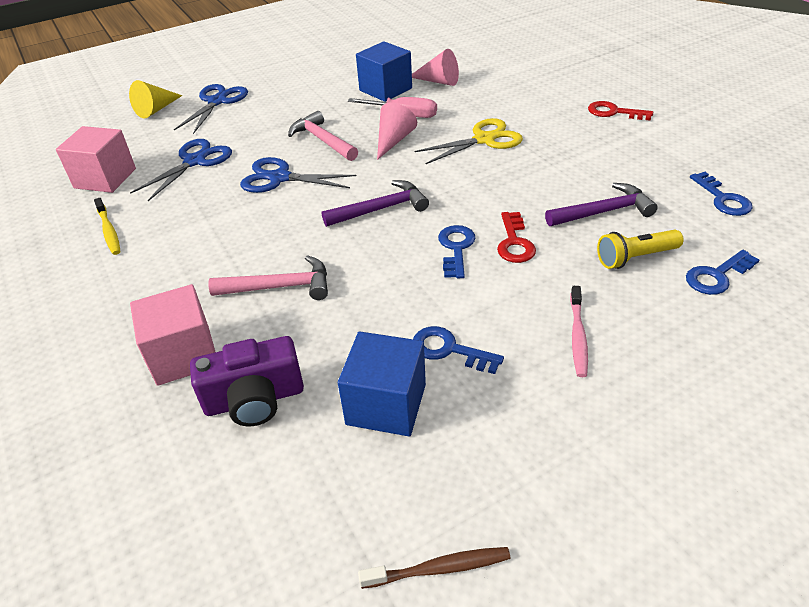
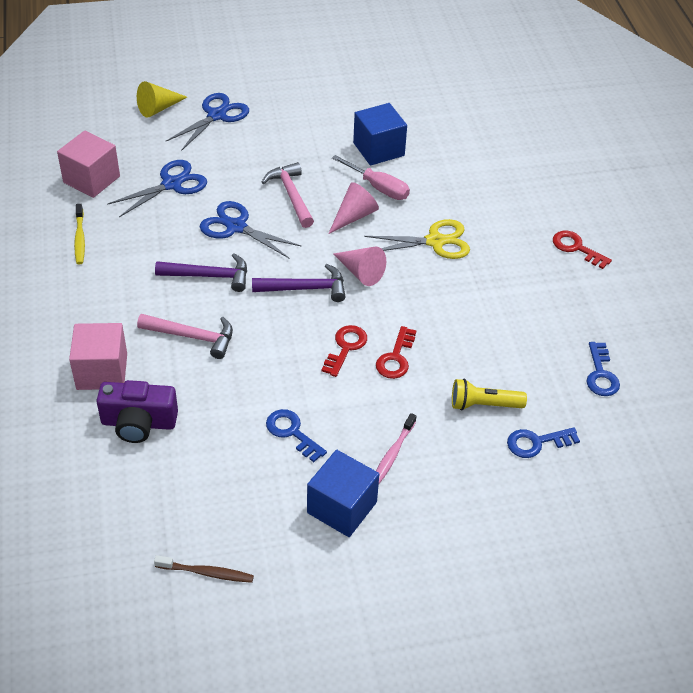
camera: 15 degrees right, 5 degrees up
blue cube [338,331,426,436] -> blue cube moved to [307,450,379,537]
pink cone [412,49,459,86] -> pink cone moved to [333,247,386,286]
blue key [438,225,476,278] -> red key [321,325,367,377]
purple hammer [545,183,658,226] -> purple hammer moved to [155,253,247,292]

